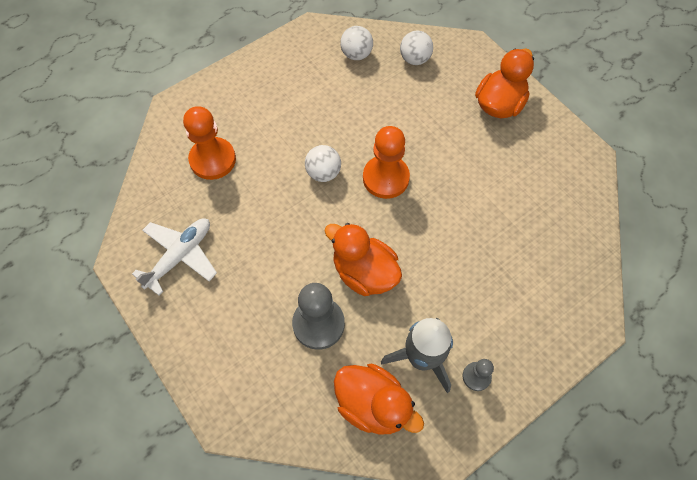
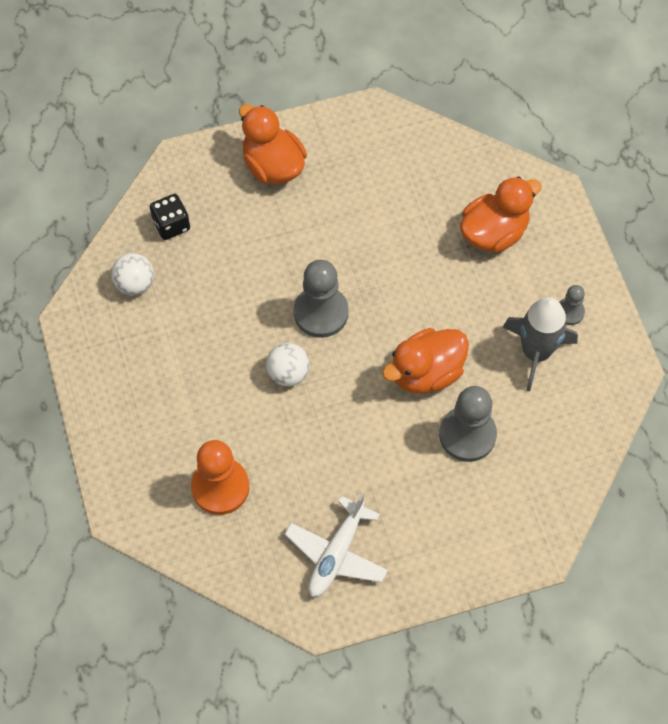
camera: 70 degrees left, 0 degrees up
white plane [132,218,217,296] -> white plane turned 120 degrees counterclockwise [285,493,388,597]
orange duck [334,364,424,434] -> orange duck moved to [460,177,542,253]
orange pawn [363,126,410,199] -> grey pawn [294,260,349,338]
white ball [400,30,433,65] -> black dice [150,194,190,240]

